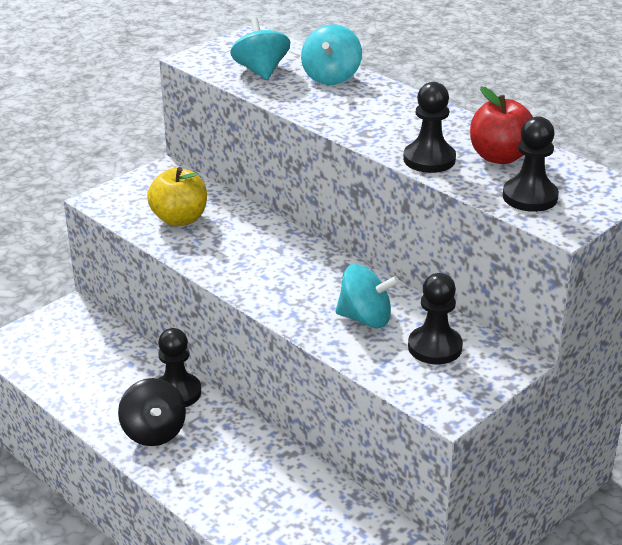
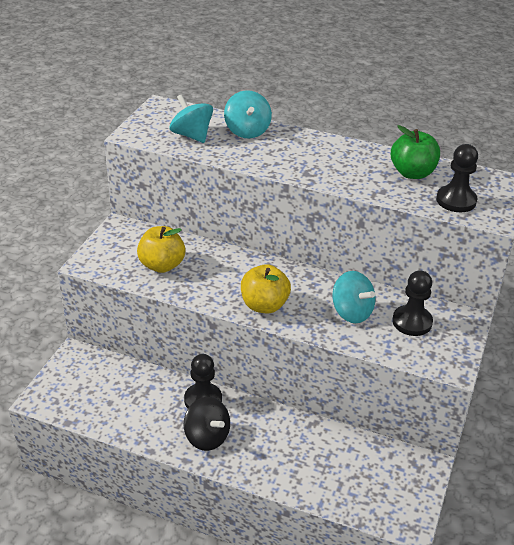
camera: 25 degrees left, 5 degrees up
turquoise spinning top [335,264,399,328] -> turquoise spinning top turned 60 degrees clockwise [332,271,375,323]
black pawn [403,82,456,173] -> none
red apple [470,86,533,164] -> green apple [391,125,440,179]
none -> yellow apple [241,264,291,313]

